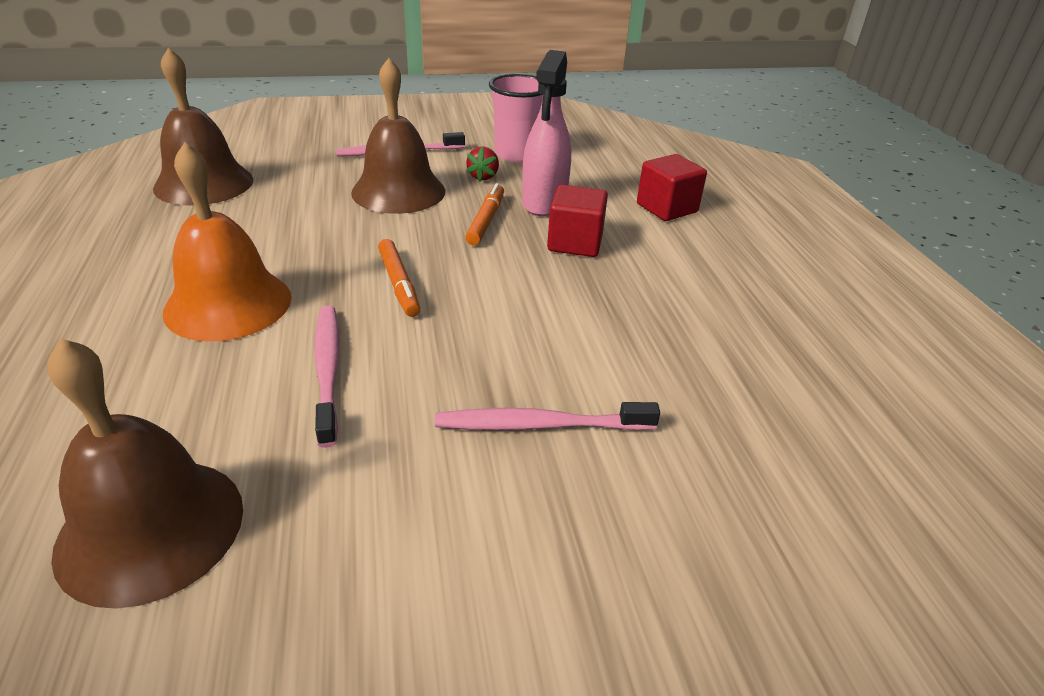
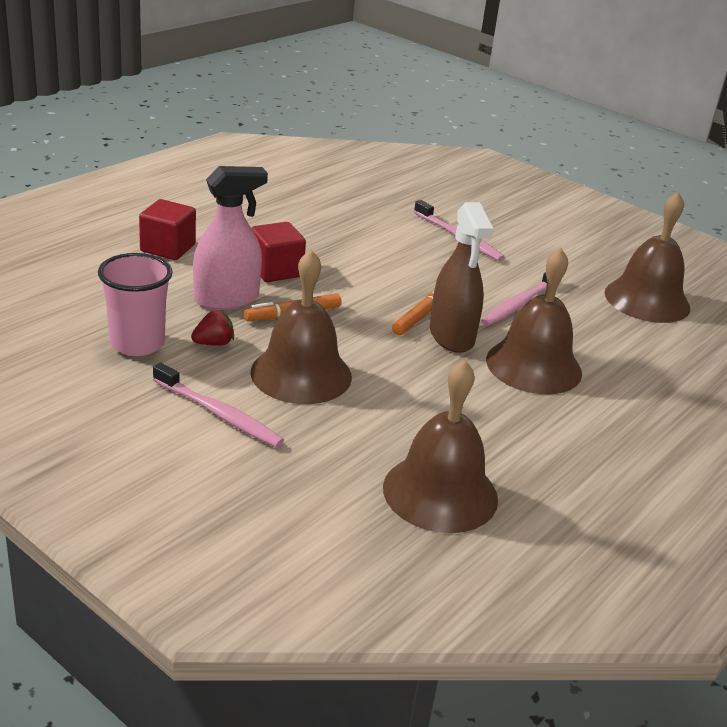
camera: 130 degrees left, 5 degrees down
orange bell [163,142,291,342] -> brown bell [486,248,582,394]
none -> brown spray bottle [430,202,494,353]

